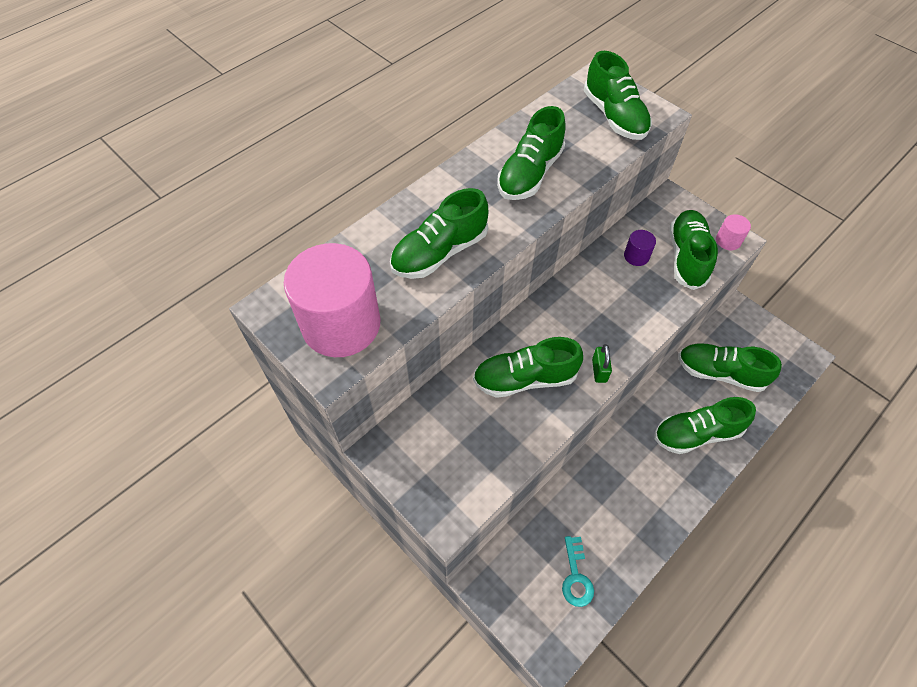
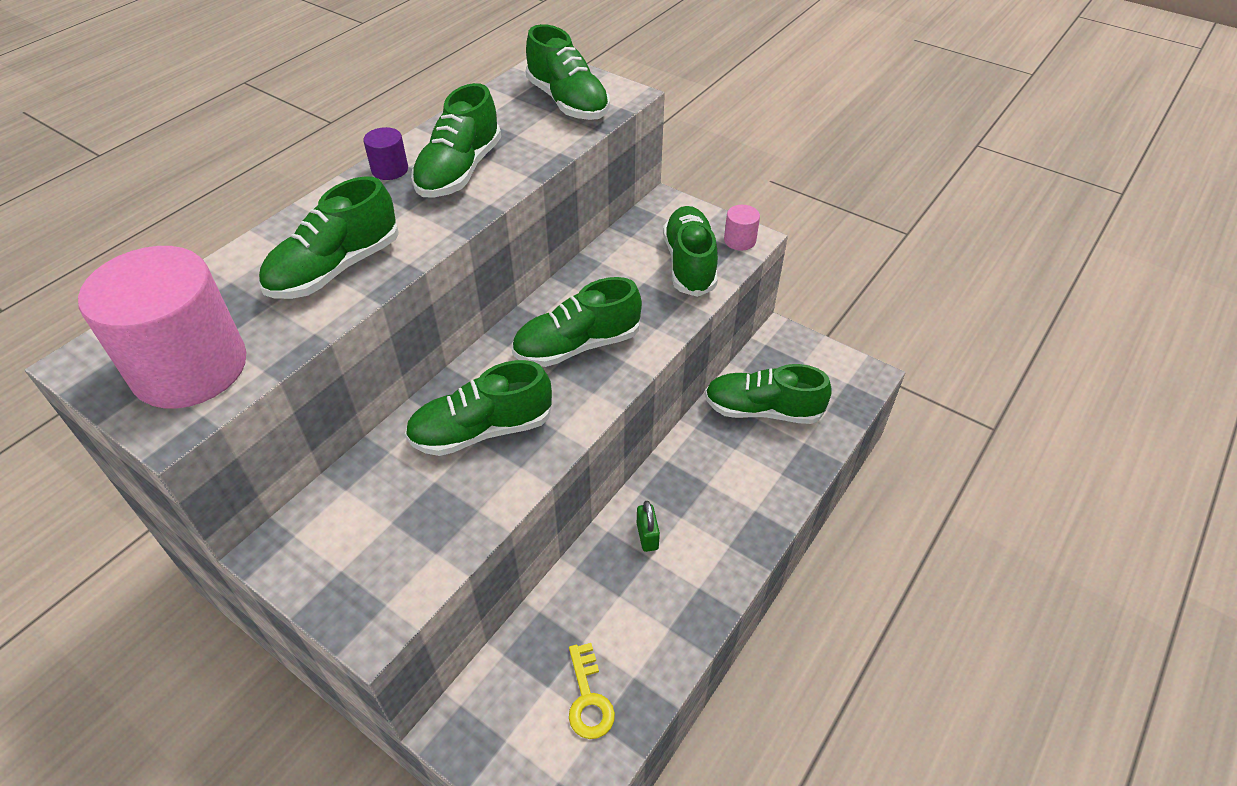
camera: 10 degrees left, 10 degrees down
turquoise key [562,536,594,607] -> yellow key [569,643,615,739]
green padlock [592,344,612,383] -> green padlock moved to [637,501,660,552]
purple cylinder [624,230,656,266] -> purple cylinder moved to [363,127,408,180]
green shoe [654,397,756,454] -> green shoe moved to [512,277,642,367]

